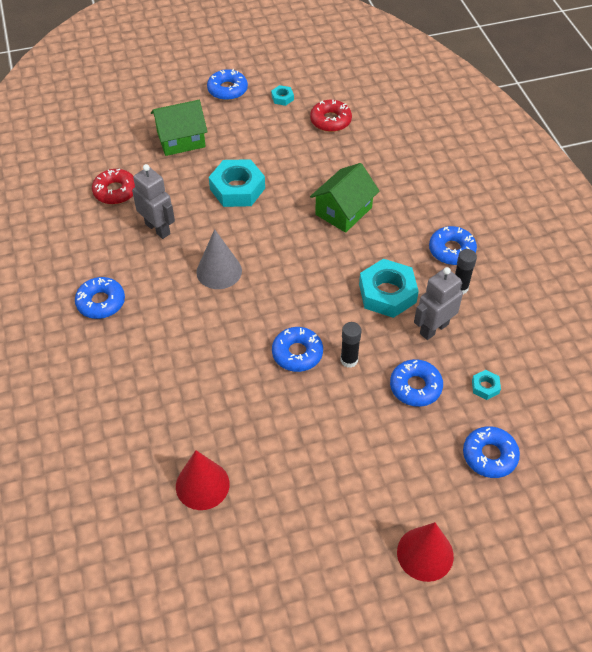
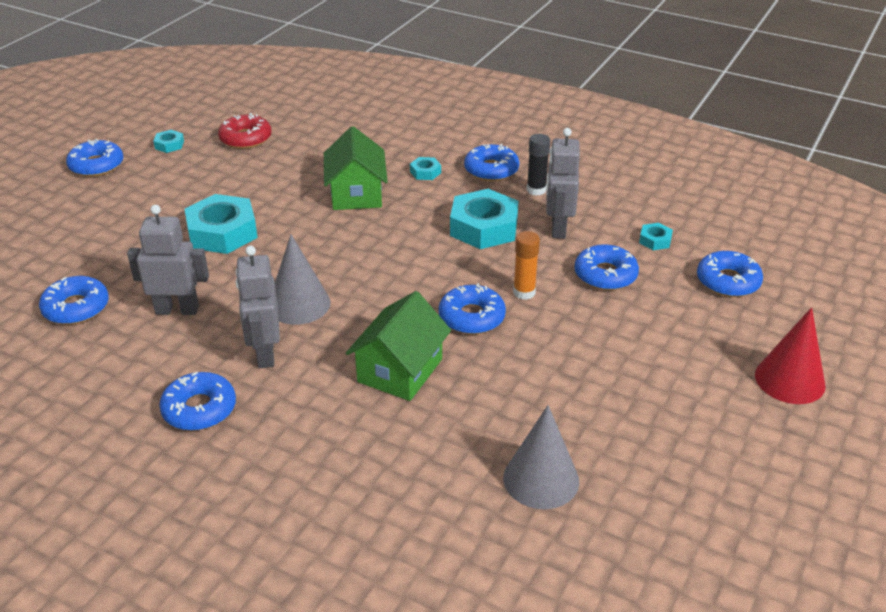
camera: 45 degrees left, 15 degrees down
red donut [92,169,135,204] -> blue donut [39,276,109,325]
green house [151,100,207,156] -> green house moved to [346,291,451,401]
red cone [176,450,230,510] -> grey cone [503,405,579,509]
black glue stick [341,322,362,368] -> orange glue stick [513,231,540,300]
none -> grey robot [236,246,280,368]
none -> turquoise nut [410,157,441,180]

